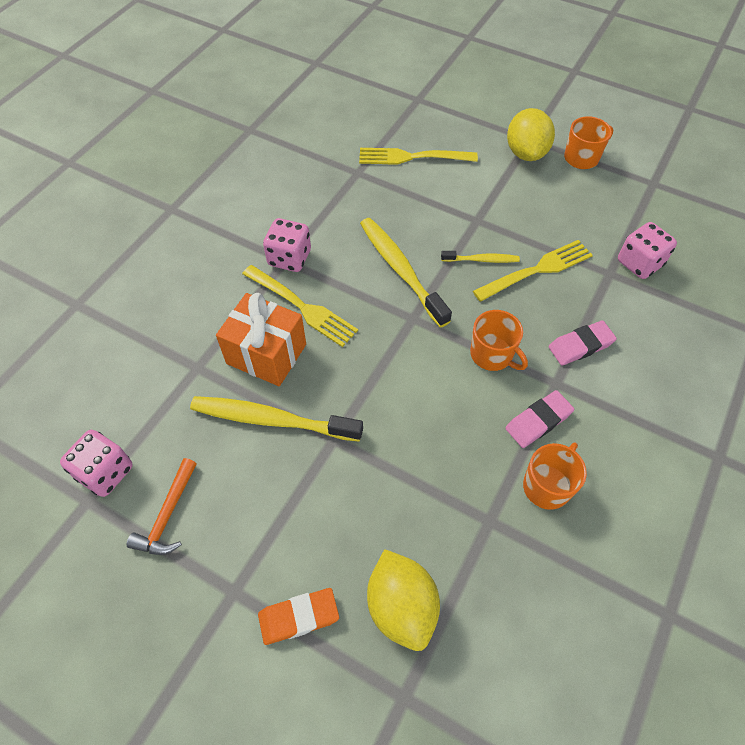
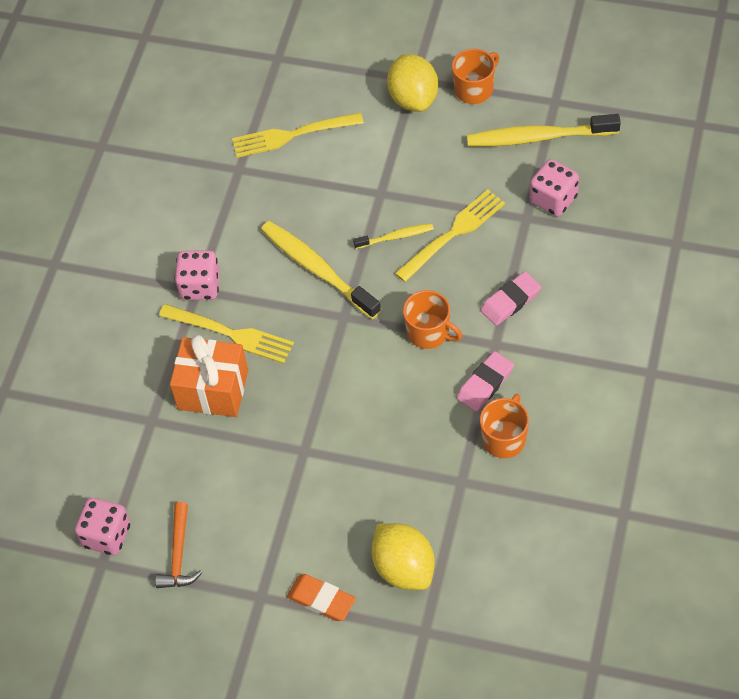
camera: 10 degrees left, 0 degrees up
yellow toothbrush [190,396,363,442] -> yellow toothbrush moved to [467,114,621,147]
orange eraser [258,588,339,645] -> orange eraser turned 60 degrees clockwise [287,574,356,621]

